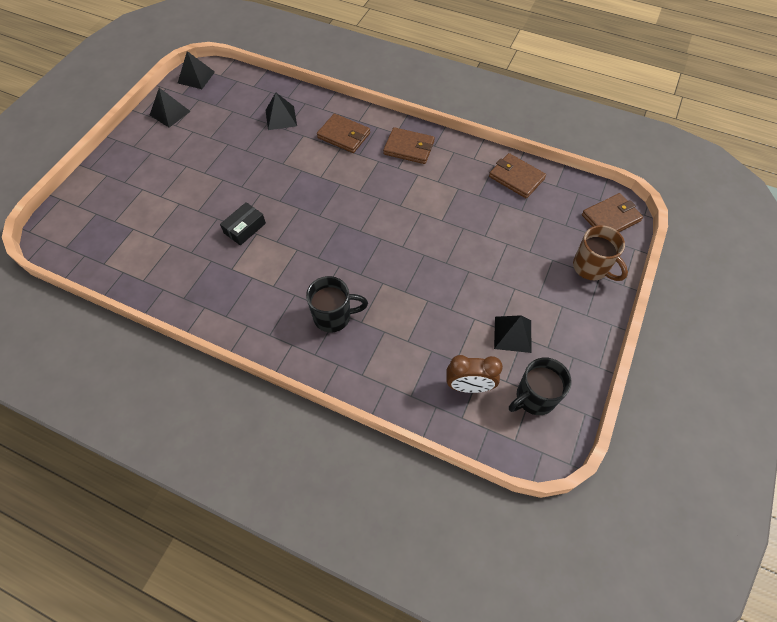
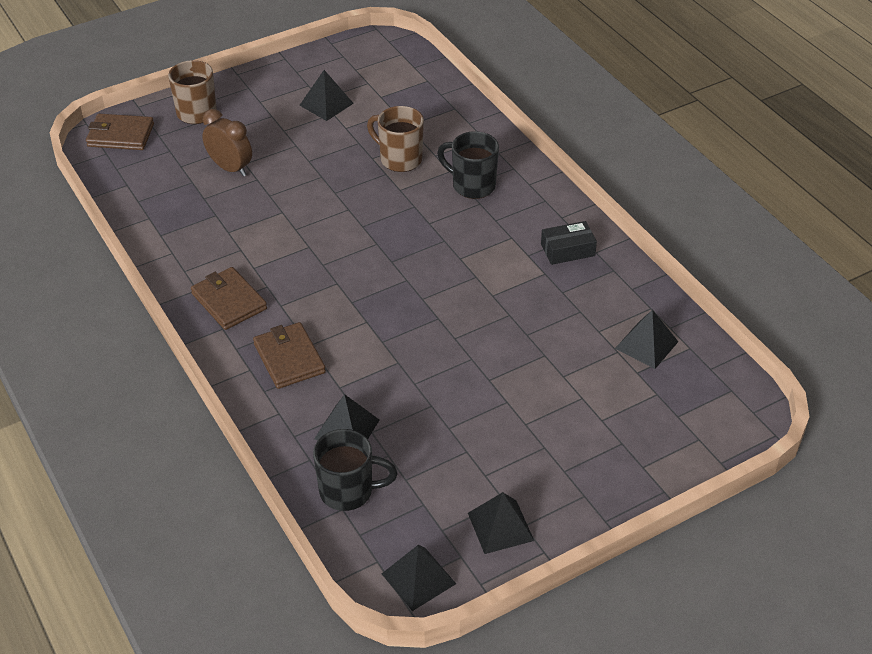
camera: 145 degrees left, 15 degrees down
black box [220,202,266,246] -> black box moved to [541,221,597,265]
brown clock [446,355,503,393] -> brown clock moved to [202,109,252,176]
brown wallet [489,153,546,198] -> none
black mug [509,357,572,415] -> black mug moved to [313,429,398,511]
none -> brown mug [367,106,424,172]
none -> black pyramid [615,310,678,369]

